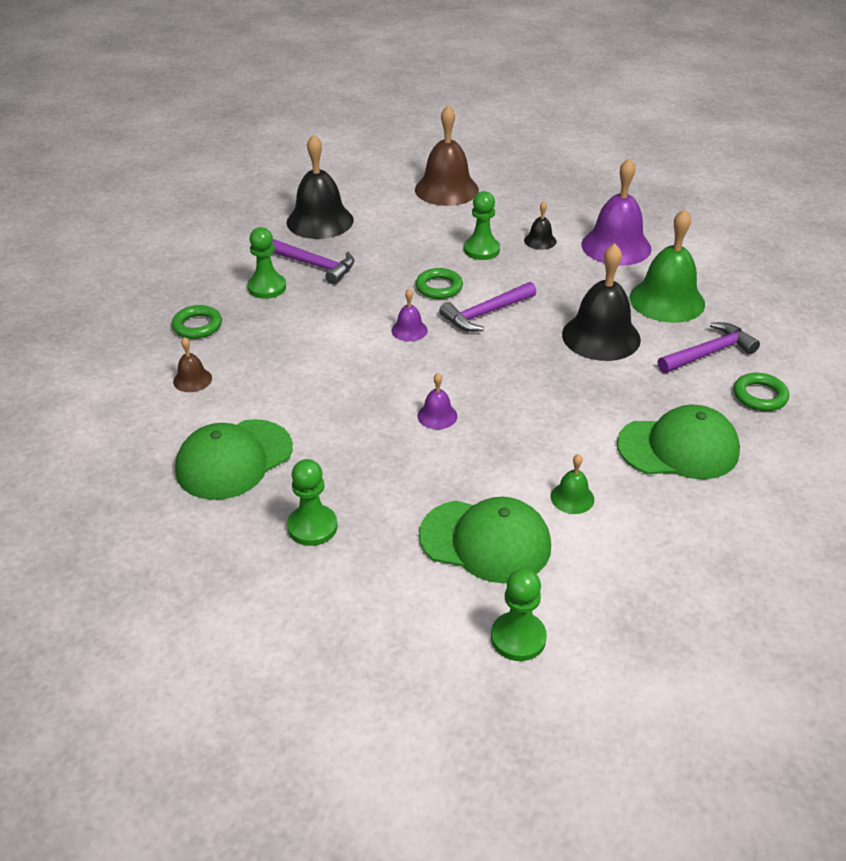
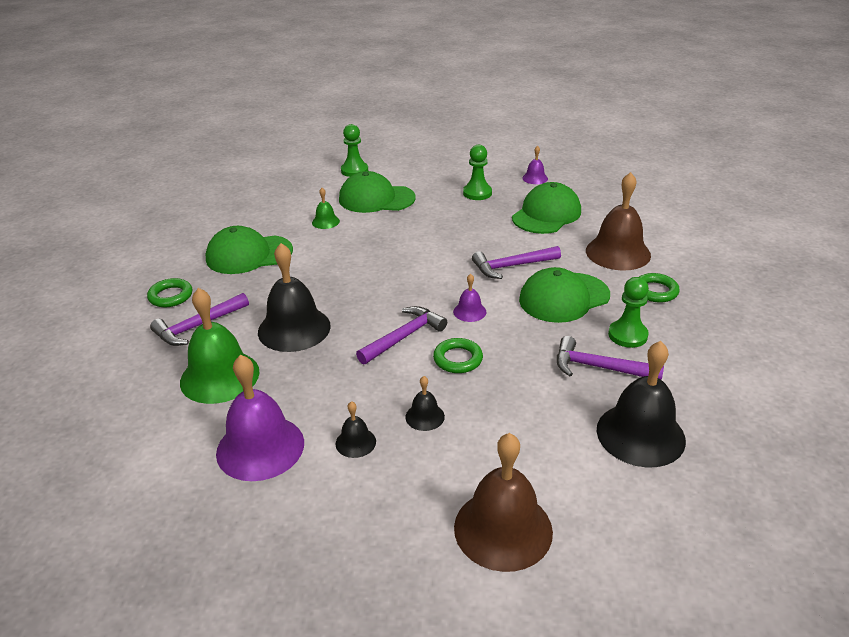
camera: 170 degrees right, 5 degrees down
brown bell [173,337,212,392] -> brown bell [586,172,651,271], size x2.13
purple bell [417,373,457,429] -> purple bell moved to [522,146,548,184]
green pawn [464,191,500,260] -> black bell [405,376,445,431]
none -> purple hammer [472,246,561,279]
none -> green cap [519,267,610,323]

